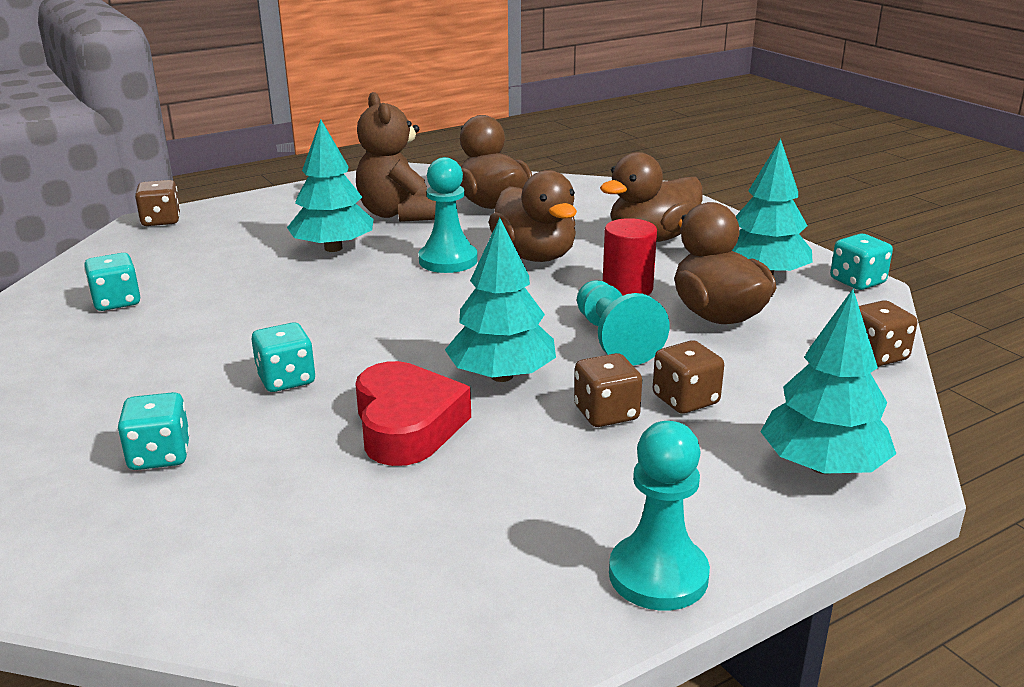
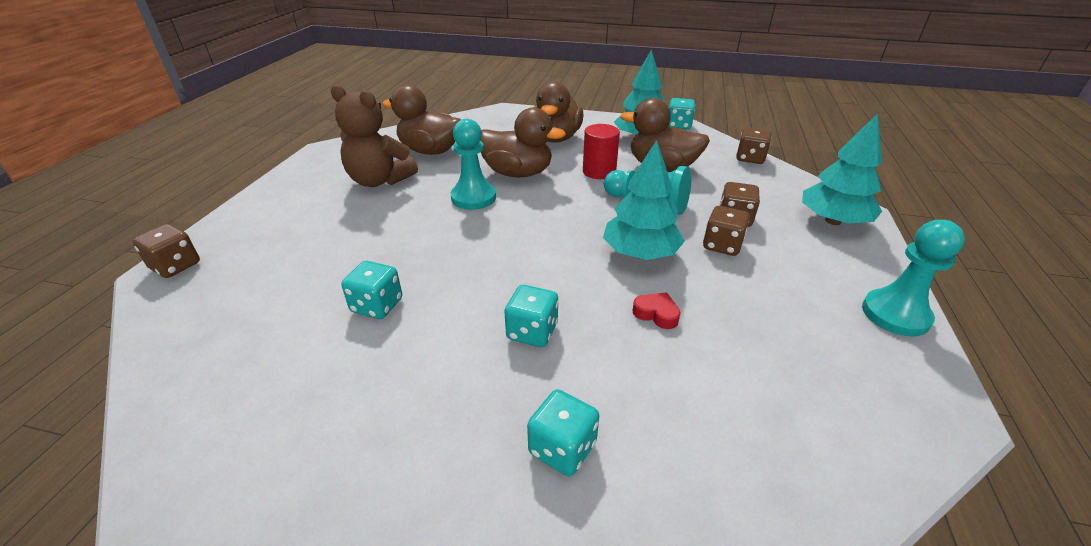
camera: 45 degrees left, 10 degrees up
turquoise dice [84,253,140,311] -> turquoise dice moved to [341,261,402,319]
turquoise tree [287,119,374,252] -> none
red heart [355,361,471,466] -> red heart [632,292,681,329], size x0.46

